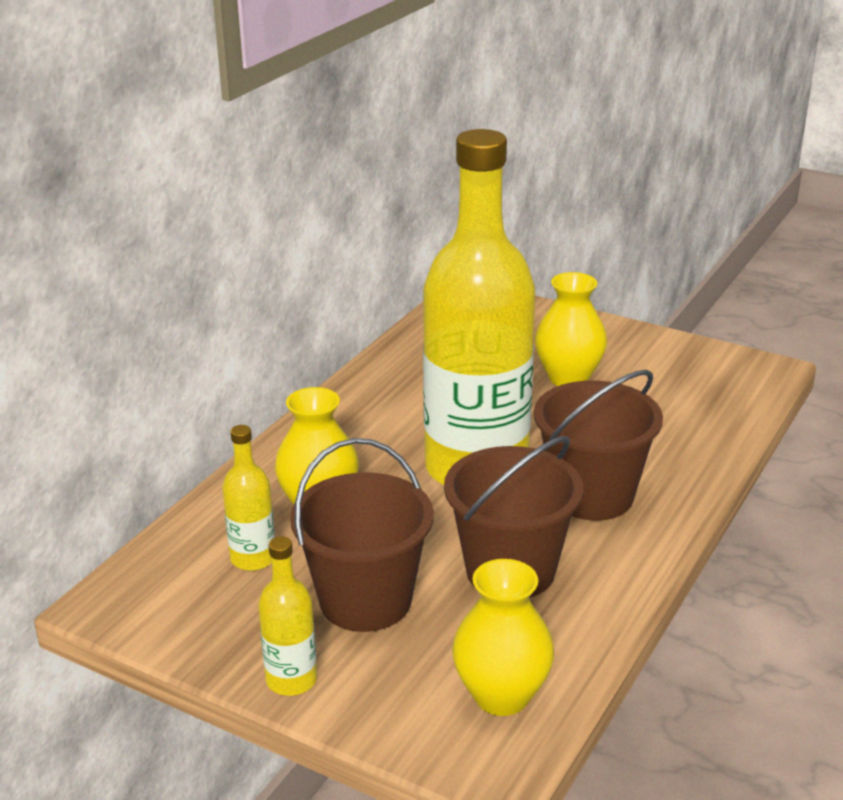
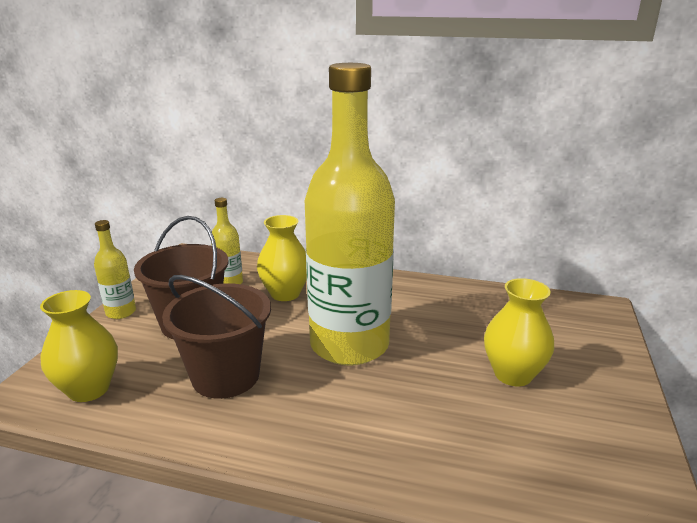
camera: 75 degrees right, 5 degrees down
brown bucket [534,370,663,521] -> none

